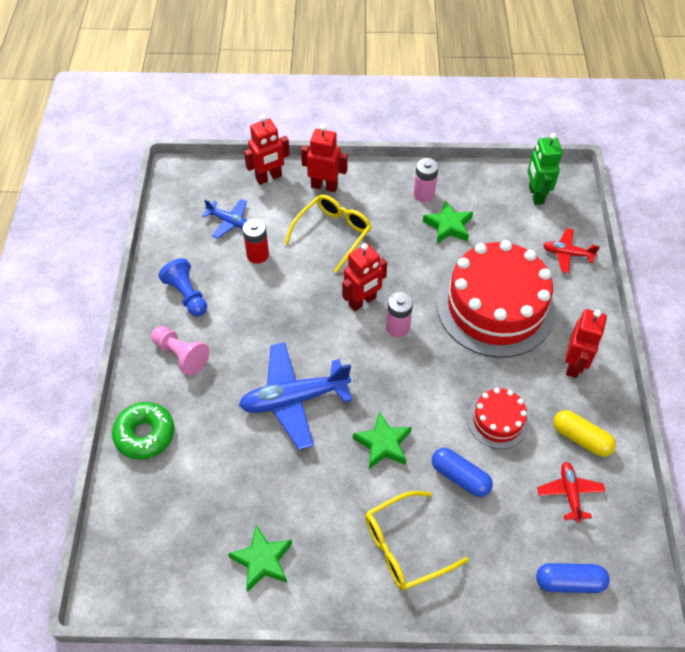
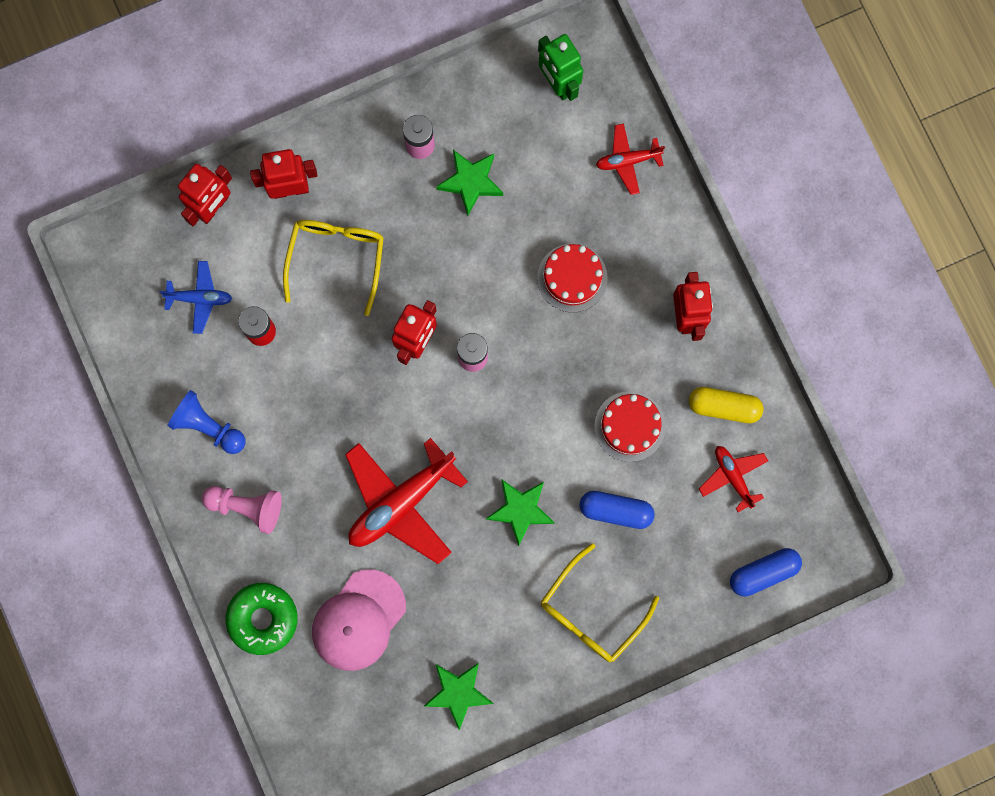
camera: 25 degrees left, 25 degrees up
blue plane [239,342,352,450] -> red plane [345,438,468,564]
red cake [437,240,555,358] -> red cake [537,243,608,313], size x0.48
none -> pink cap [312,569,406,671]

